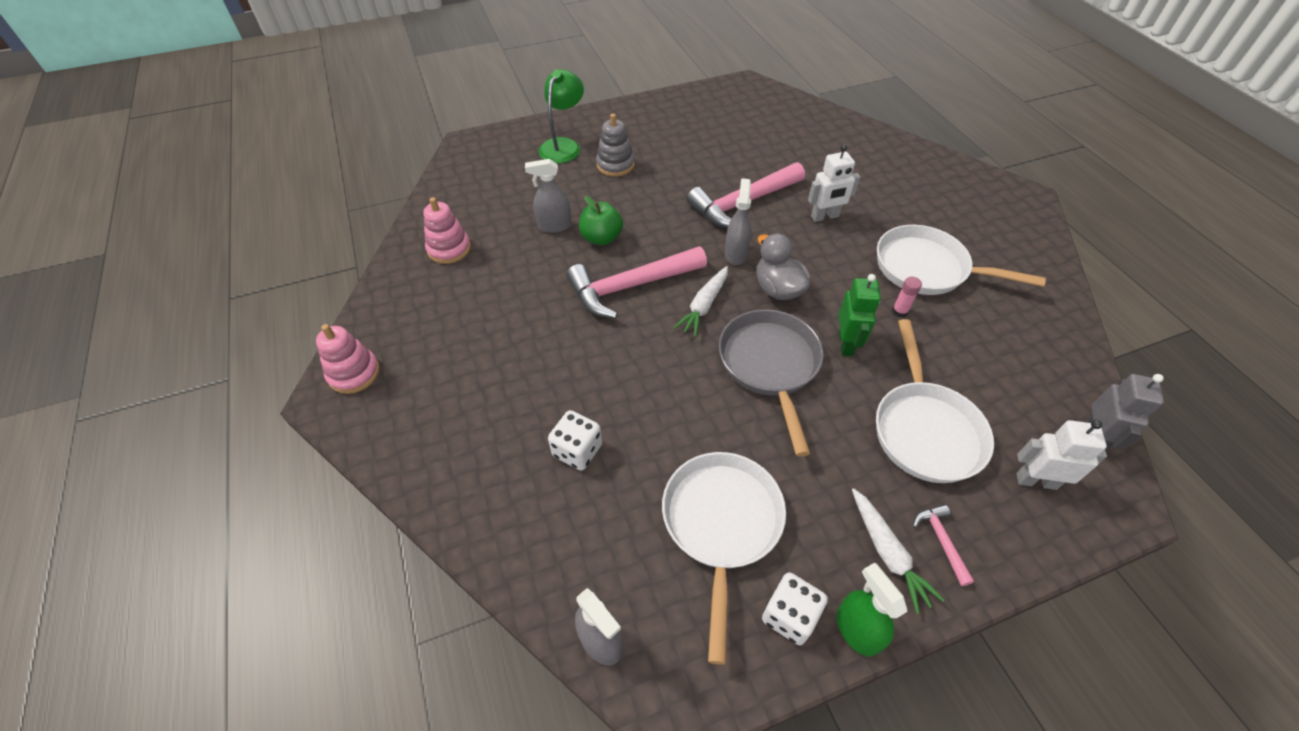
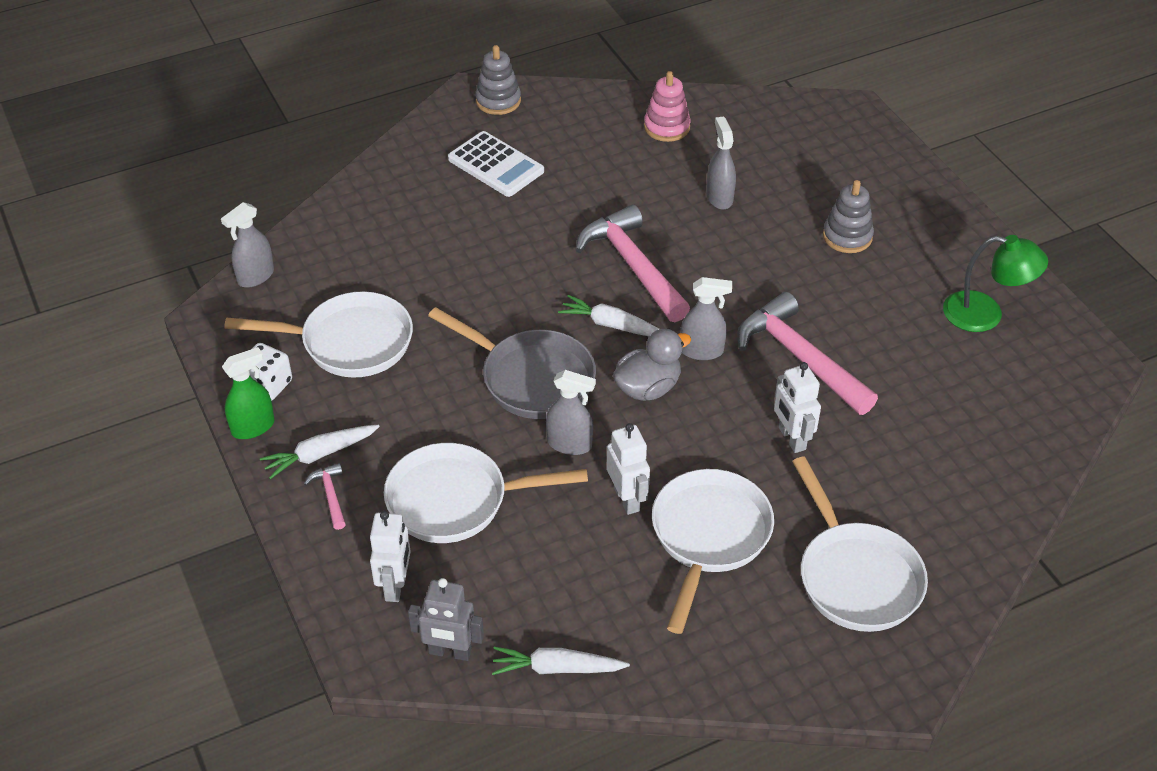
camera: 85 degrees right, 5 degrees down
pink stacking toy [316,324,380,394] -> grey stacking toy [475,45,521,115]
green lamp [539,69,584,163] -> green lamp moved to [943,235,1048,332]
white dice [548,410,602,471] -> none
green apple [579,196,623,245] -> none
grey pan [719,309,823,457] -> grey pan turned 45 degrees clockwise [428,307,596,419]
green robot [839,274,881,356] -> grey spray bottle [546,370,596,455]
pink glue stick [892,277,922,318] -> white robot [607,423,650,515]
pink hammer [913,504,974,586] -> pink hammer turned 90 degrees counterclockwise [304,463,346,530]
none -> white calculator [448,131,544,197]
none -> white carrot [492,647,630,675]
none -> white pan [792,456,928,632]

